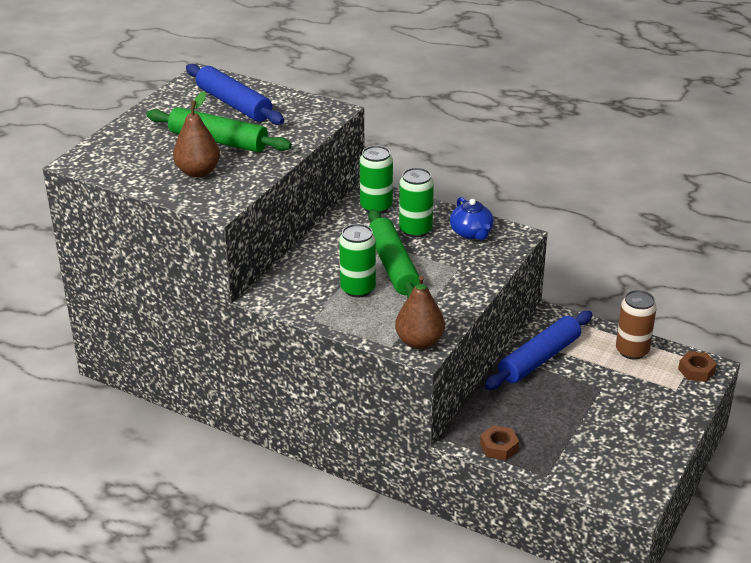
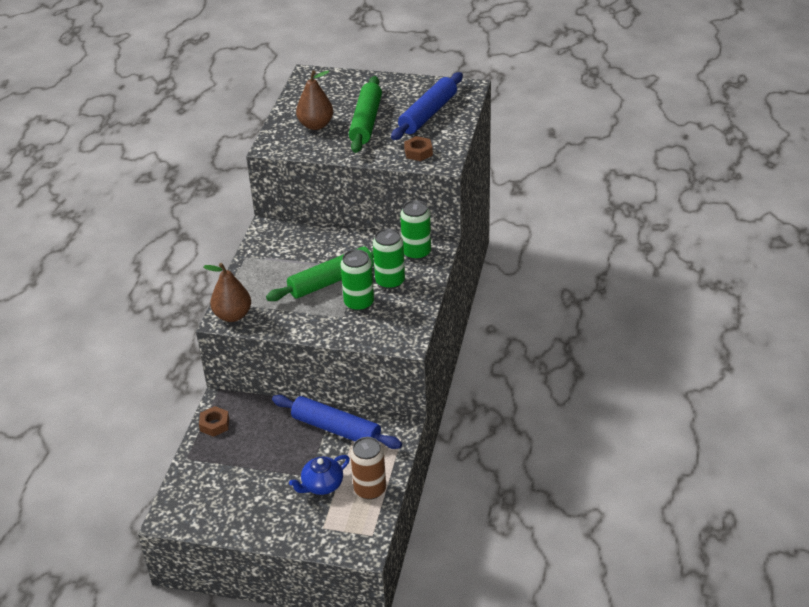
camera: 75 degrees right, 5 degrees up
green can [339,224,376,297] -> green can moved to [340,249,374,311]
blue teapot [450,197,494,240] -> blue teapot moved to [289,455,350,495]
brown nut [678,351,717,382] -> brown nut moved to [404,136,433,161]

